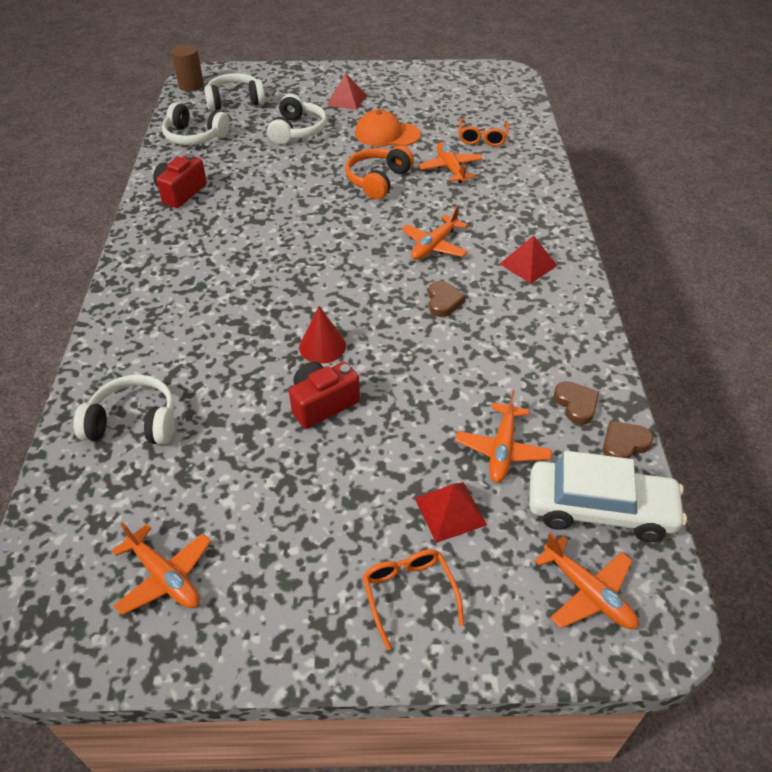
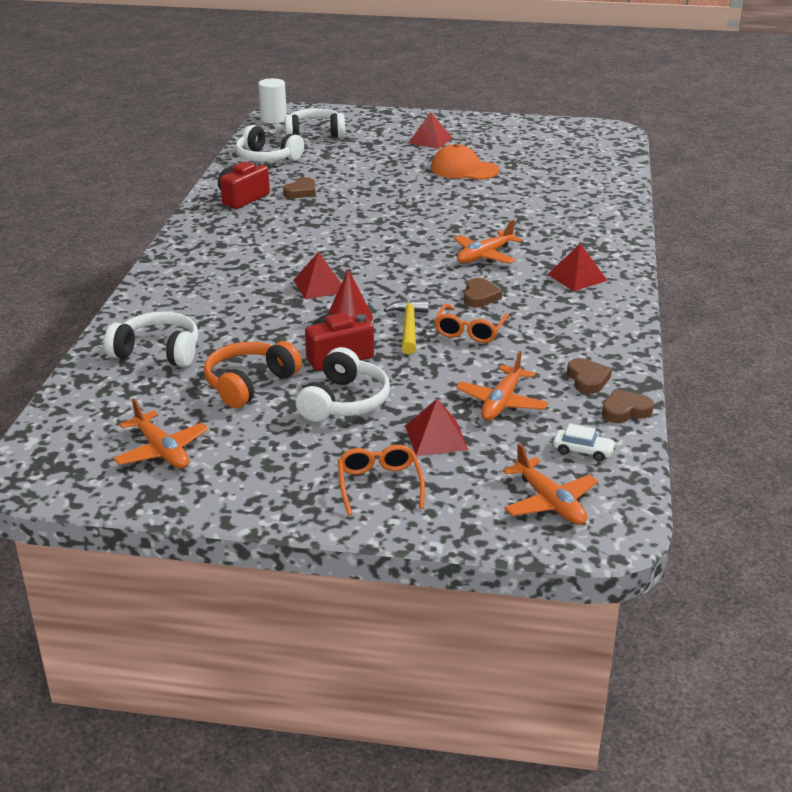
camera: 10 degrees right, 15 degrees down
brown cylinder [171,44,204,91] -> white cylinder [258,78,287,124]
white headphones [267,94,327,144] -> white headphones moved to [296,347,390,422]
orange headphones [345,146,414,200] -> orange headphones moved to [204,341,302,408]
orange plane [418,142,483,183] -> none
orange glasses [459,119,509,147] -> orange glasses moved to [434,304,509,343]
white car [529,451,687,542] -> white car [553,424,616,461], size x0.41
none -> brown heart [283,177,316,198]
none -> red pyramid [294,252,341,299]
none -> yellow hammer [384,299,429,354]

